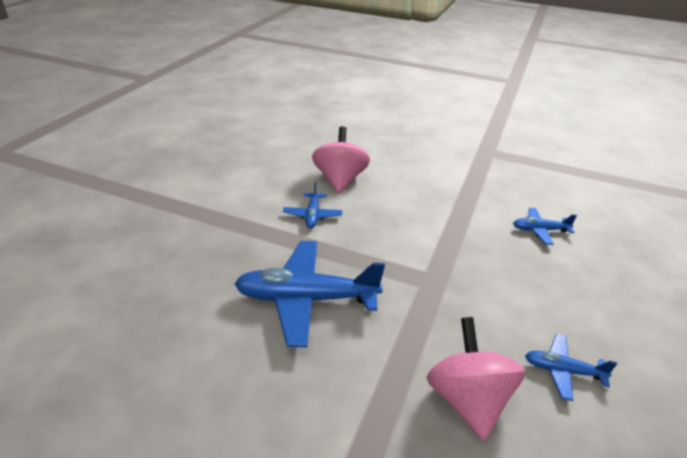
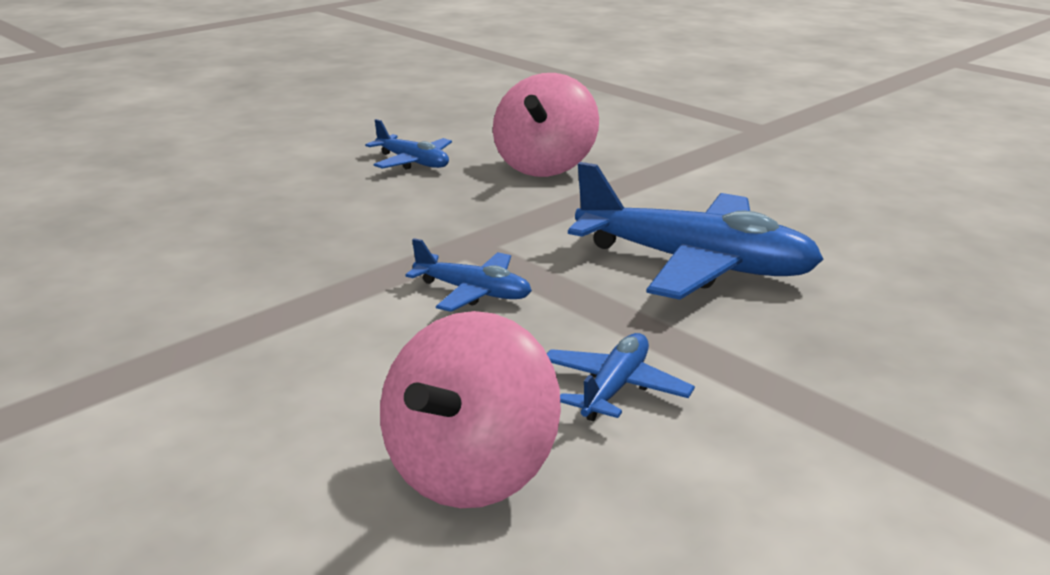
camera: 155 degrees left, 10 degrees down
blue plane [513,208,577,245] -> blue plane moved to [405,238,532,312]

